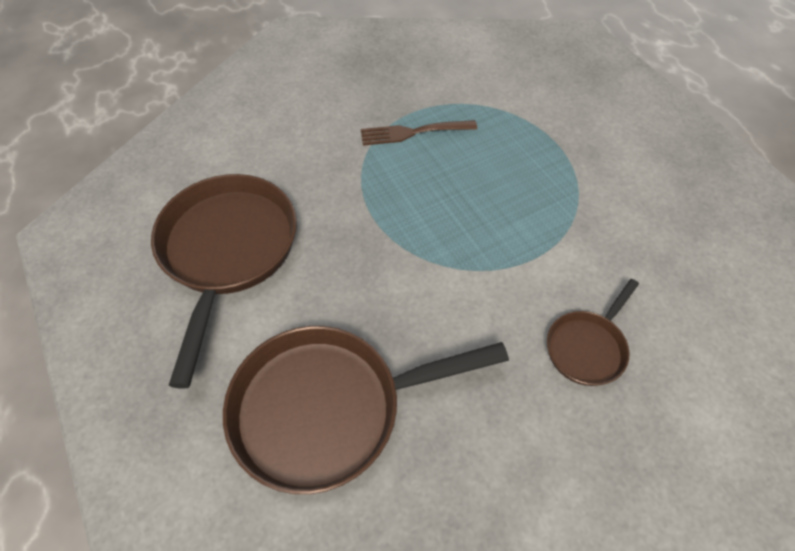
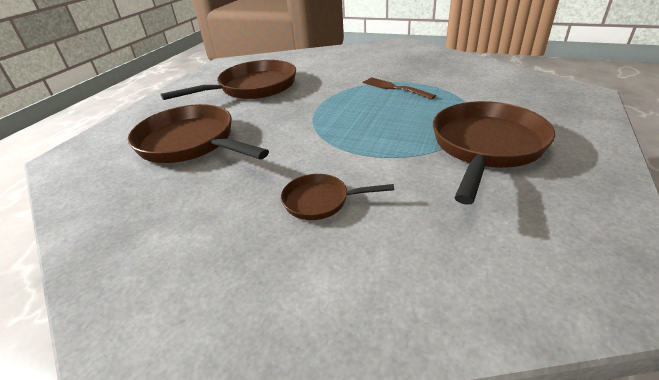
camera: 55 degrees right, 20 degrees down
none -> brown pan [433,101,555,205]

